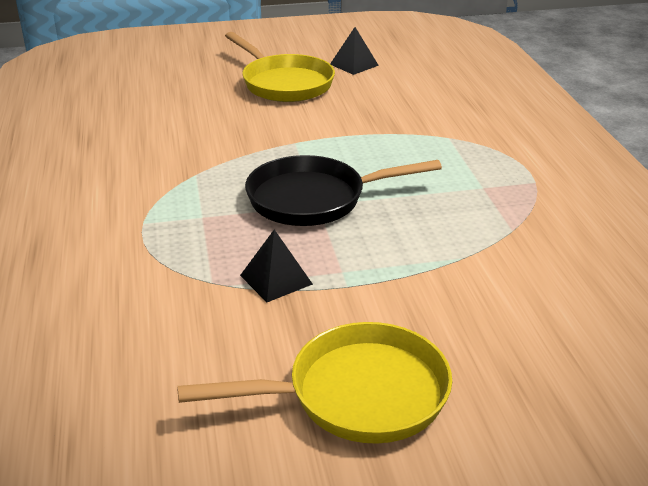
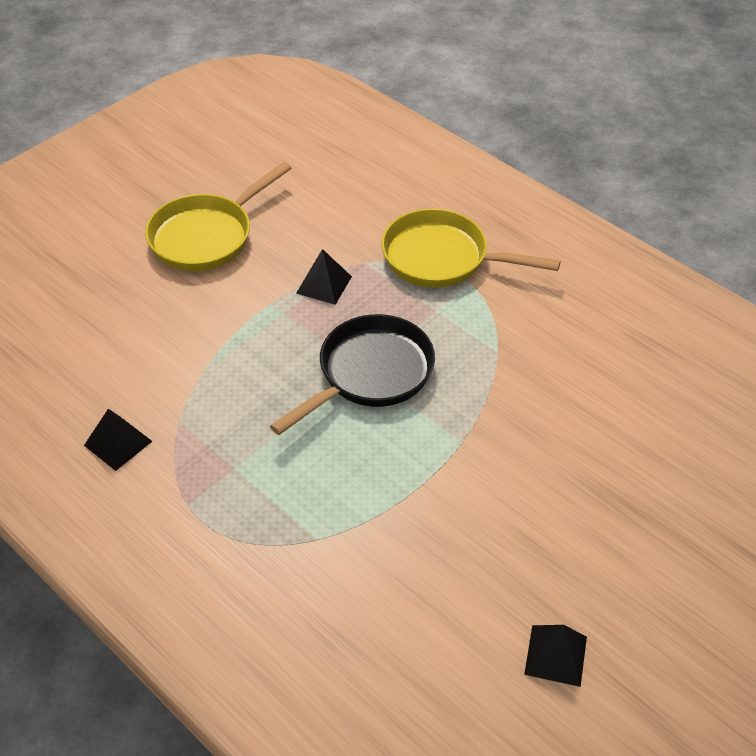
camera: 145 degrees right, 15 degrees up
yellow pan [225,32,335,102] -> yellow pan moved to [381,209,560,288]
none -> black pyramid [84,409,152,471]

